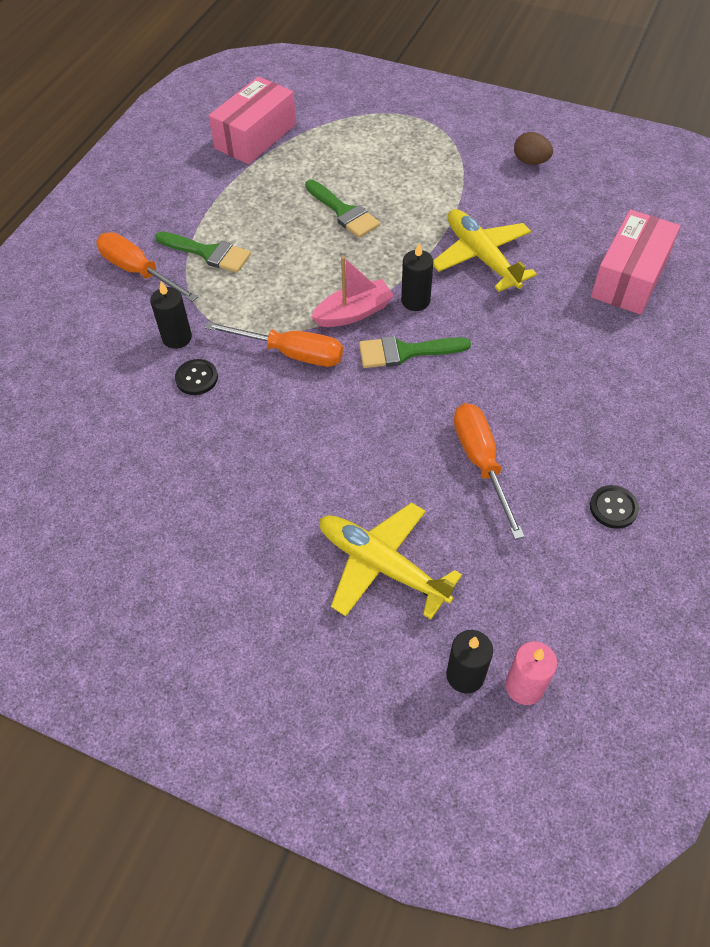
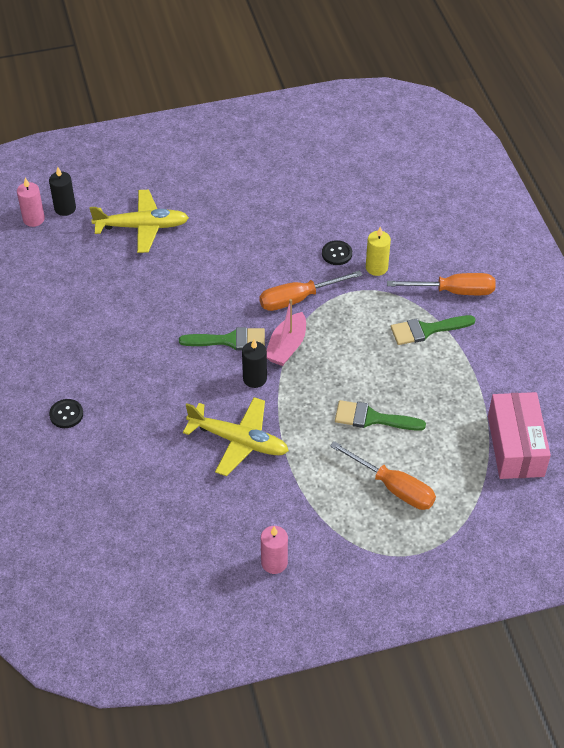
camera: 140 degrees right, 5 degrees down
black candle [150,281,192,349] -> yellow candle [366,227,391,276]
green brush [359,336,471,368] -> green brush turned 45 degrees clockwise [179,327,265,350]
orange screwdriver [454,403,525,539] -> orange screwdriver moved to [330,441,436,510]
brown egg [514,132,553,165] -> pink candle [261,526,288,574]
black button [590,485,639,529] -> black button moved to [49,399,83,428]
pink box [591,209,680,315] -> none

